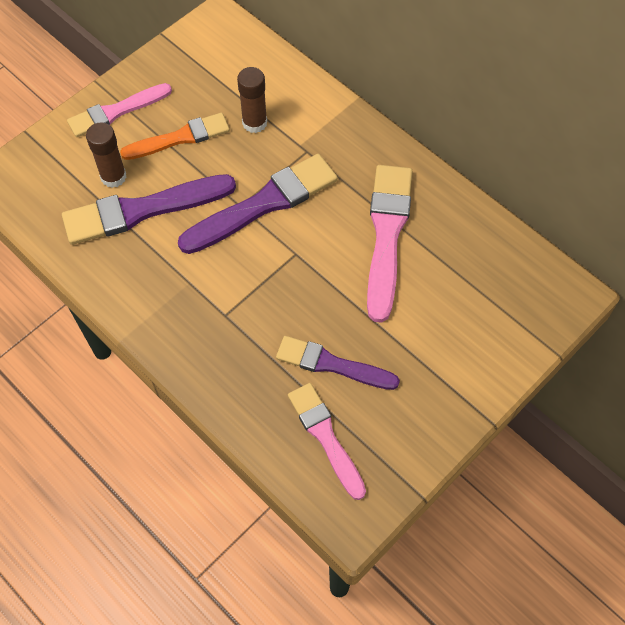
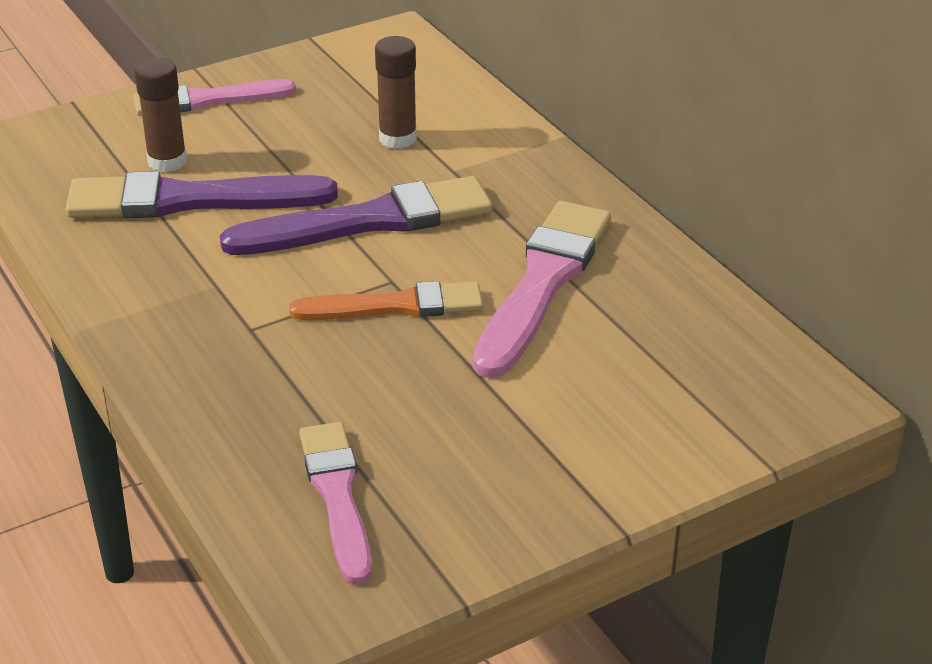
camera: 15 degrees right, 25 degrees down
orange brush [120,113,230,160] -> orange brush moved to [289,281,483,320]
purple brush [276,336,400,390] -> none

